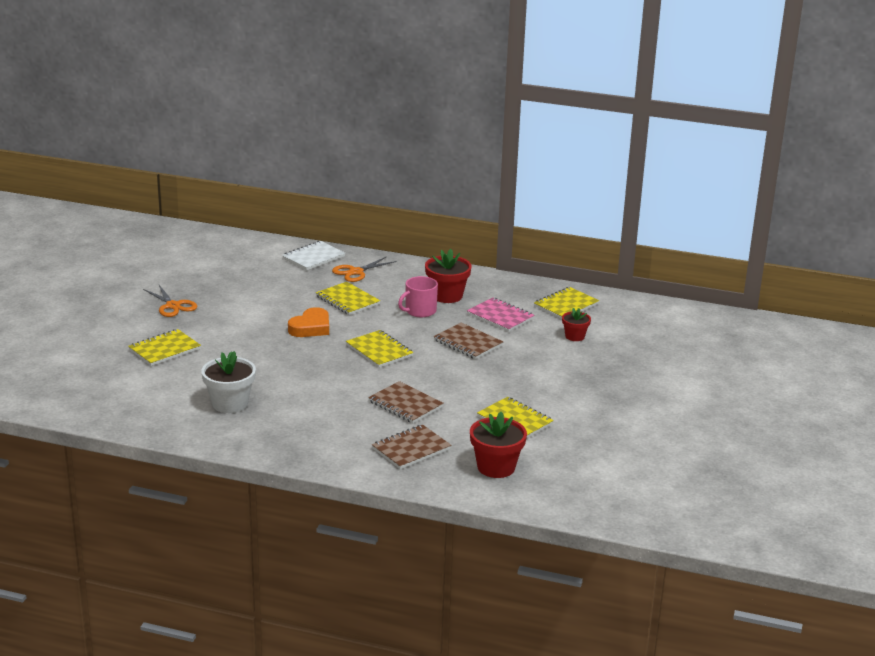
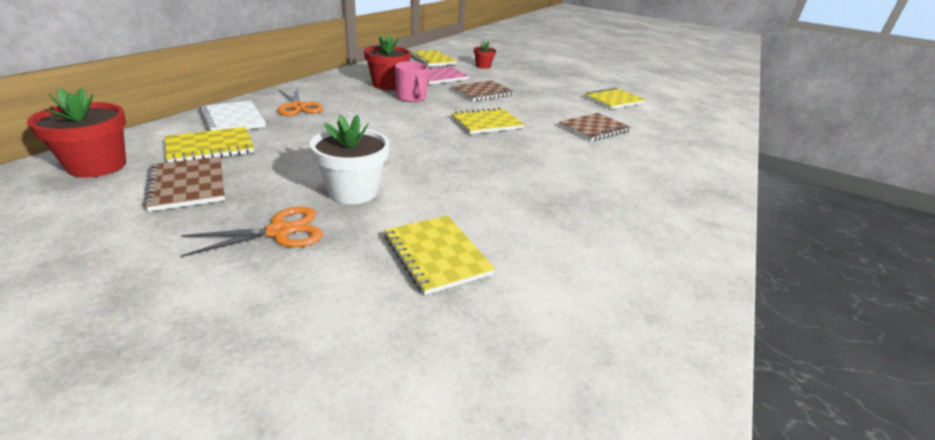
camera: 80 degrees left, 5 degrees up
white flower pot [201,351,256,413] -> white flower pot moved to [309,114,389,204]
orange heart [288,307,329,337] -> none
yellow notebook [316,282,380,315] -> yellow notebook moved to [165,127,254,162]
brown notebook [372,425,452,469] -> brown notebook moved to [143,157,225,212]
red flower pot [470,412,527,478] -> red flower pot moved to [27,88,126,178]

